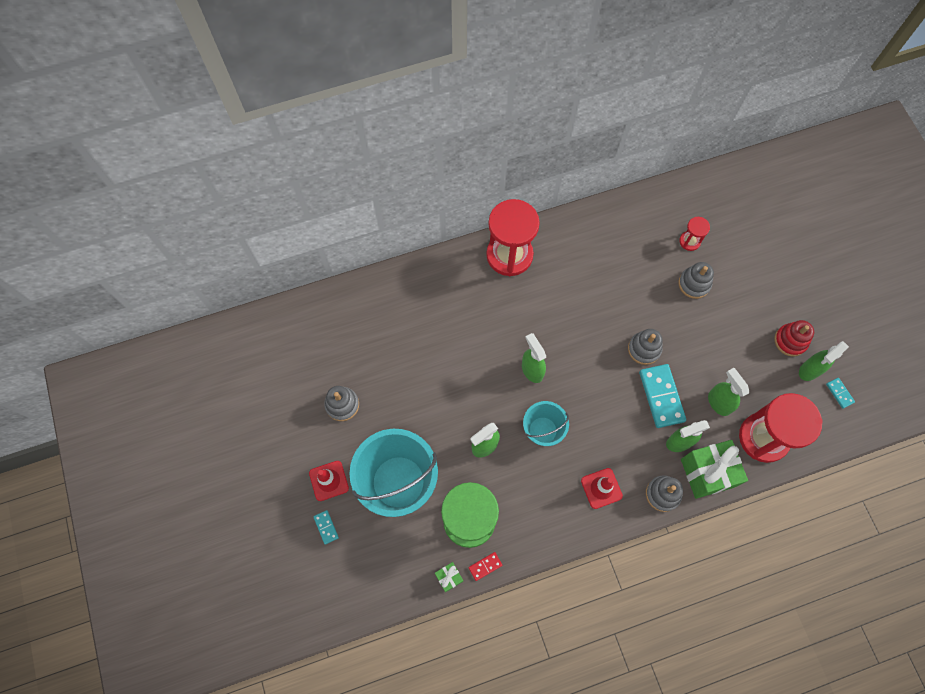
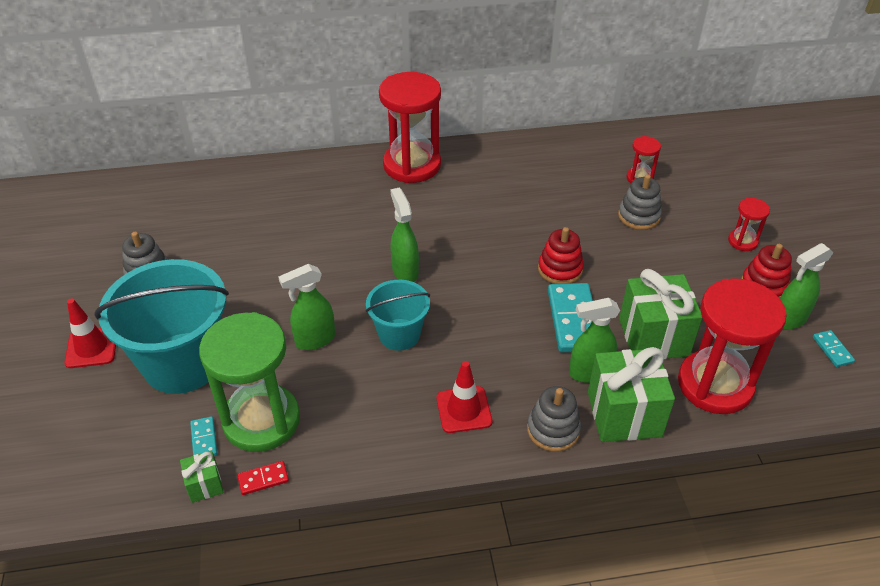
camera: 10 degrees right, 25 degrees down
turquoise domino [313,510,339,545] -> turquoise domino moved to [190,416,217,456]
grey stacking toy [628,329,663,365] -> red stacking toy [538,227,584,284]
green spray bottle [708,368,749,416] -> green gift [619,269,703,359]
none -> red hourglass [728,198,770,251]

